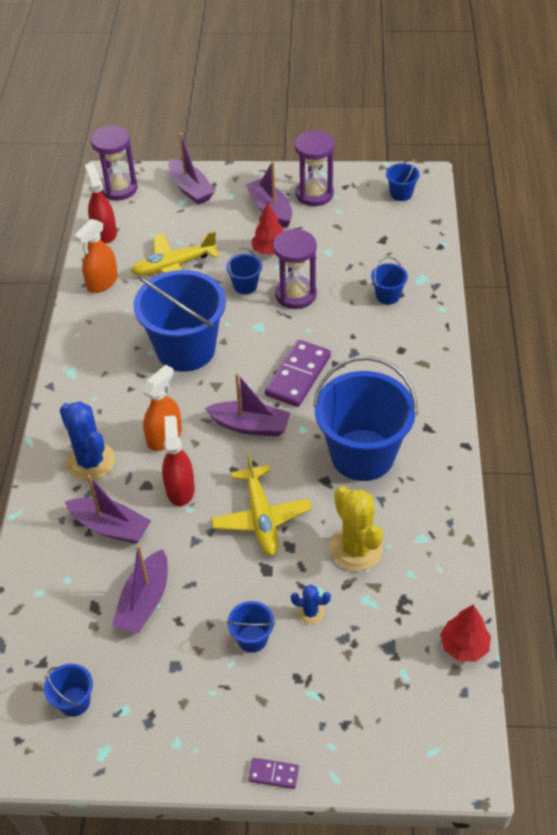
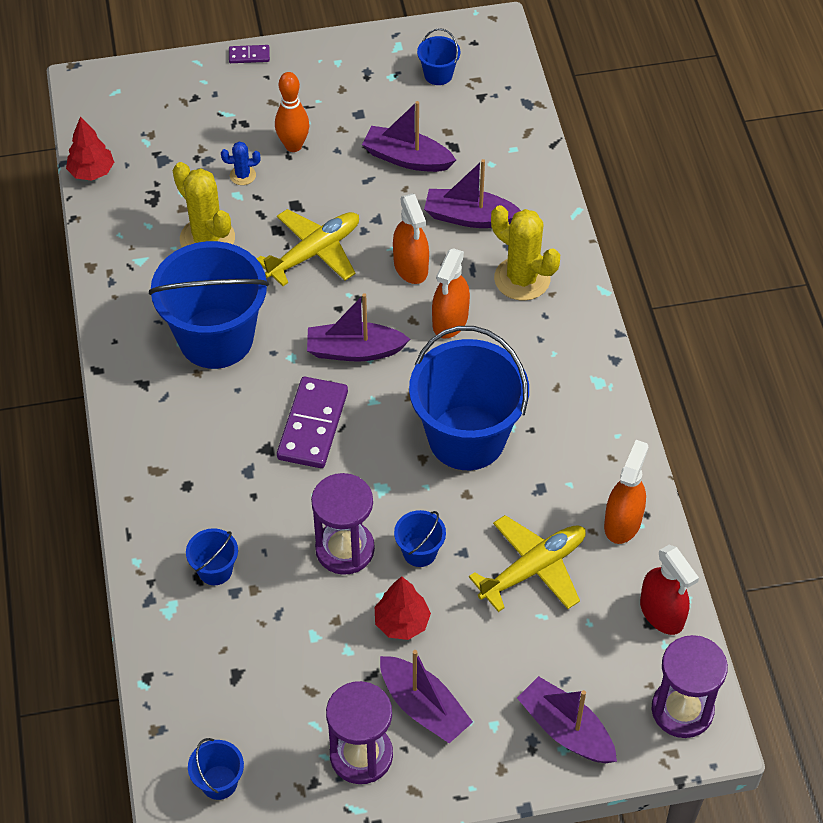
camera: 165 degrees right, 5 degrees up
blue cactus [60,401,115,481] -> yellow cactus [491,205,560,301]
purple boat [112,545,168,633] -> purple boat turned 75 degrees counterclockwise [362,101,456,172]
red spray bottle [162,416,195,506] -> orange spray bottle [393,194,429,284]
yellow plane [211,453,312,556] -> yellow plane turned 75 degrees clockwise [256,209,359,286]
blue bucket [227,601,275,653] -> orange bowling pin [275,72,309,152]

